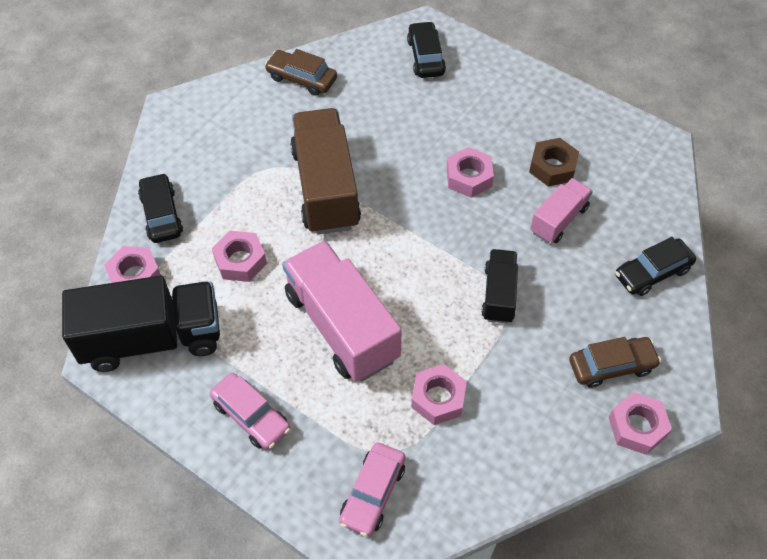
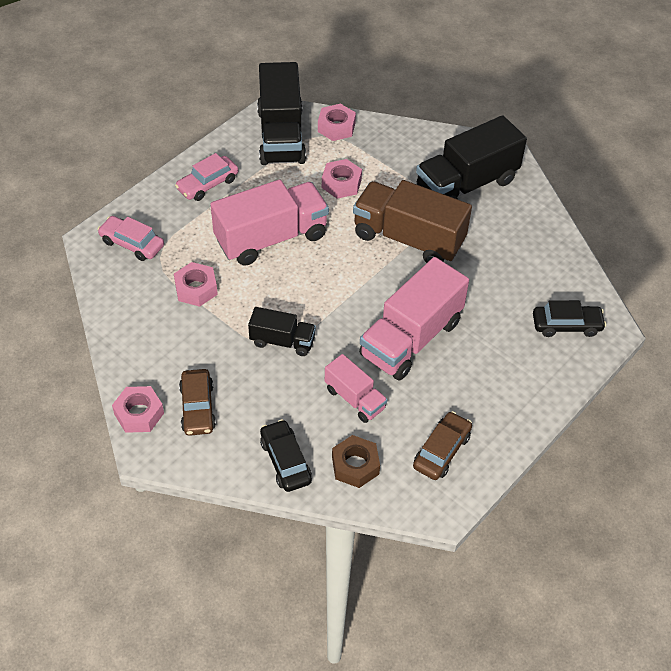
camera: 95 degrees right, 5 degrees down
black car [138,173,183,243] -> none
brown car [265,49,337,96] -> brown car moved to [413,411,472,480]
brown truck [290,108,361,235] -> brown truck turned 150 degrees counterclockwise [353,180,472,263]
pink nut [447,147,494,198] -> pink truck [359,257,469,381]
brown nut [529,138,579,187] -> brown nut moved to [332,435,380,488]
none -> black truck [416,115,527,199]

